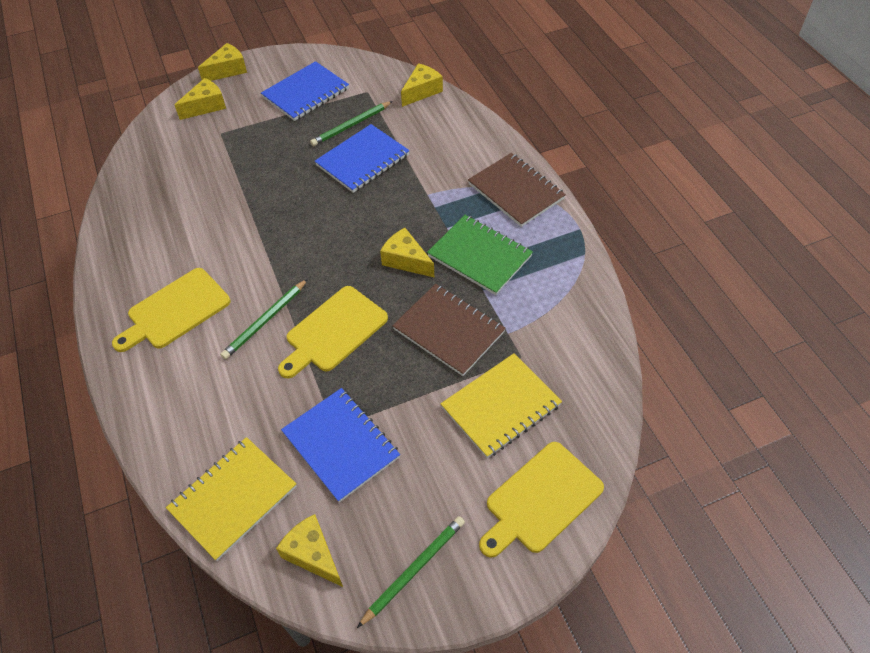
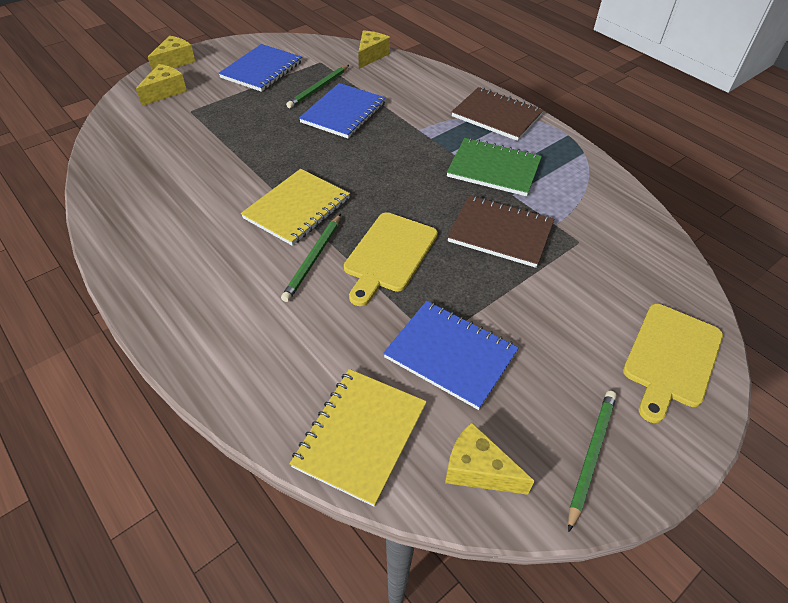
camera: 20 degrees left, 5 degrees down
yellow cutting board [112,268,230,352] -> none
yellow cheese [380,228,434,277] -> none
yellow notebook [441,353,562,458] -> yellow notebook moved to [241,169,350,246]

